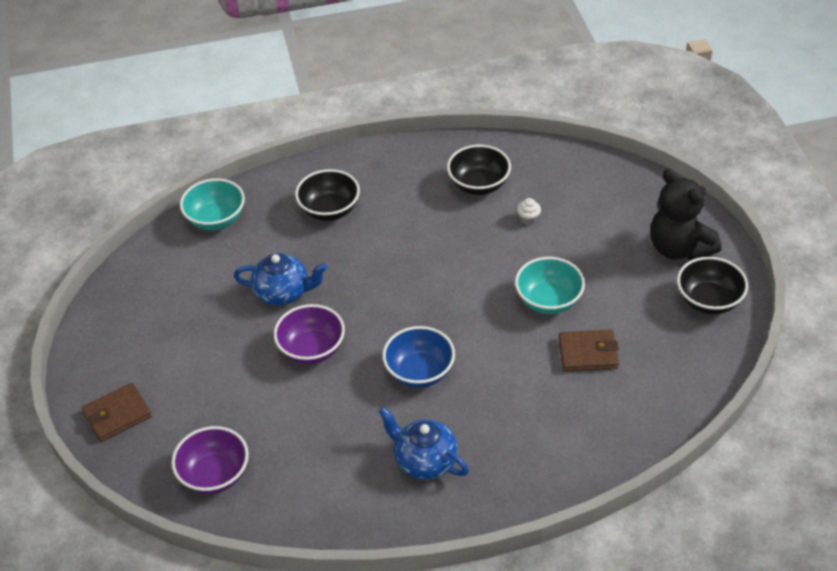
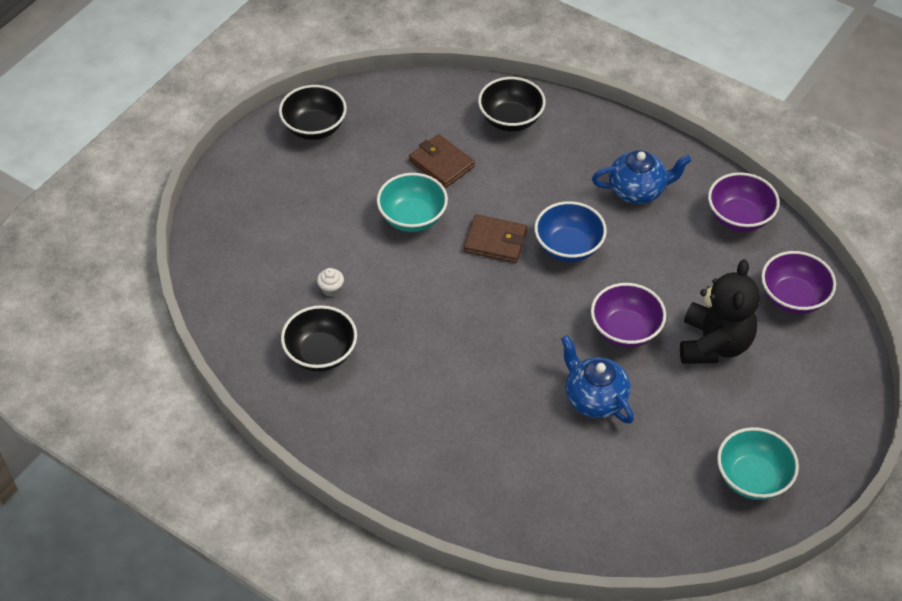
camera: 135 degrees left, 5 degrees up
brown wallet [82,383,152,442] -> brown wallet moved to [464,215,527,263]
turquoise bowl [180,179,245,230] -> turquoise bowl moved to [717,427,799,500]
black bowl [295,169,360,221] -> black bowl moved to [478,77,546,131]
blue teapot [379,407,469,480] -> blue teapot turned 90 degrees counterclockwise [592,150,692,204]
black teddy bear [650,169,721,260] -> black teddy bear moved to [680,259,760,364]
none -> purple bowl [708,172,780,232]

